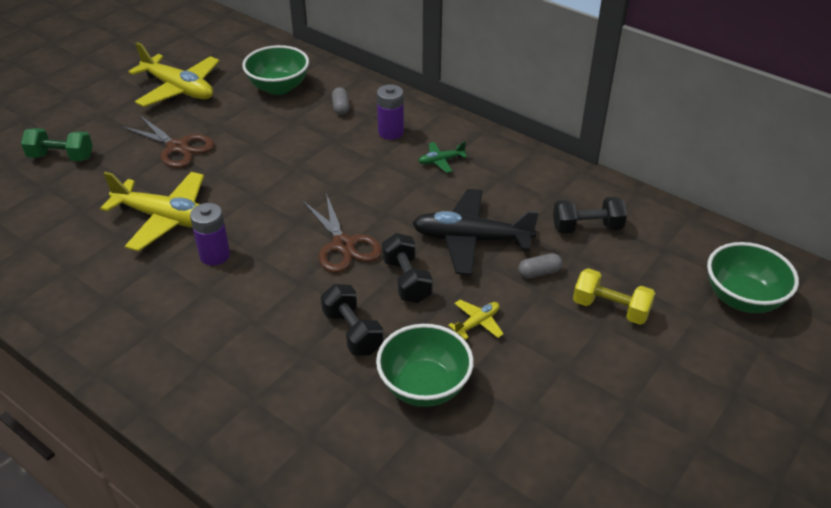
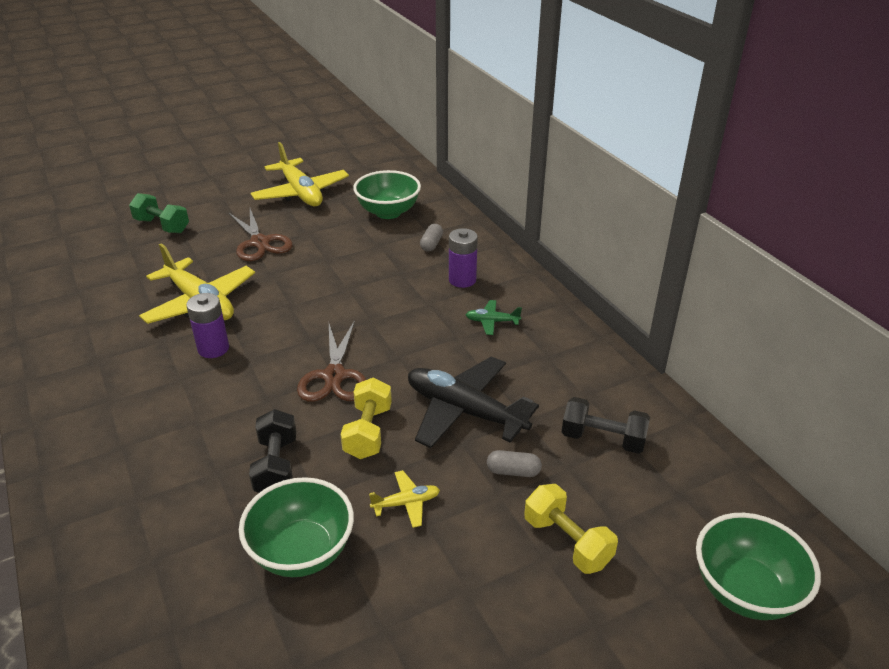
camera: 25 degrees right, 5 degrees down
black dumbbell [382,233,433,303] -> yellow dumbbell [341,378,392,459]

